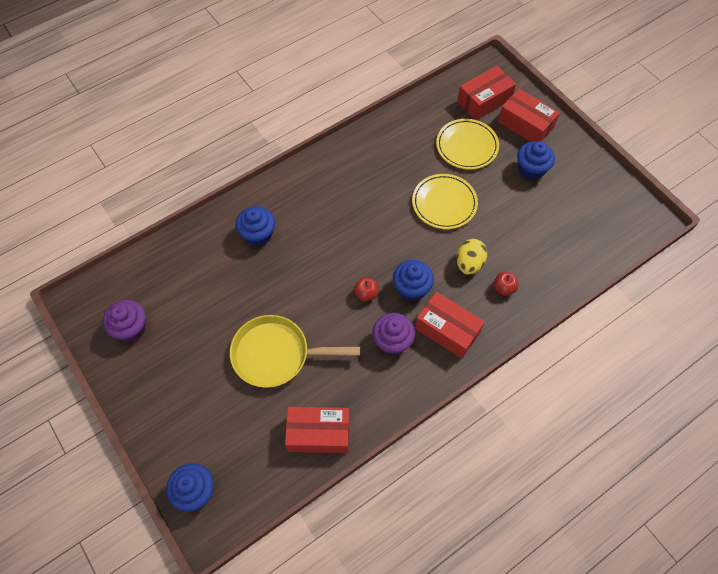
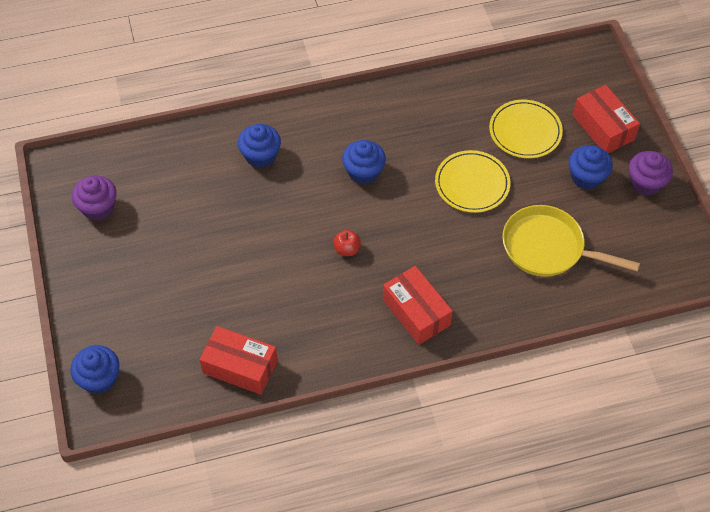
camera: 20 degrees right, 5 degrees down
yellow pan [230,315,360,388] -> yellow pan moved to [502,205,640,277]
purple cupcake [372,313,415,355] -> purple cupcake moved to [629,151,673,196]
blue cupcake [393,260,434,301] -> blue cupcake moved to [342,140,386,185]
red box [457,66,516,120] -> none
yellow egg [457,239,487,275] -> none
red apple [493,272,518,296] -> none

